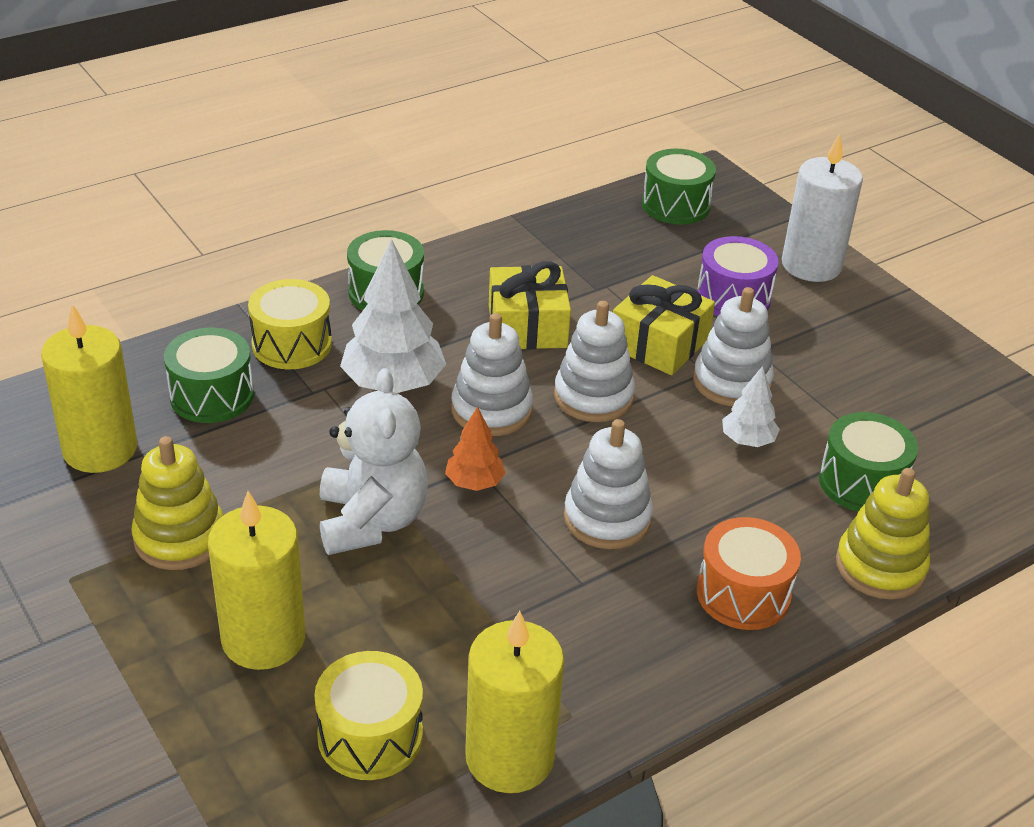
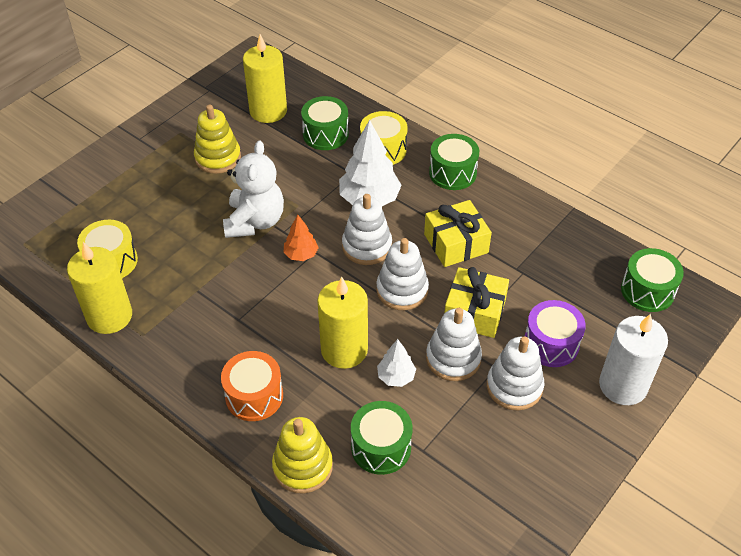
camera: 75 degrees right, 10 degrees up
yellow candle [208,491,305,670] -> yellow candle moved to [317,277,368,369]
white teddy bear [320,368,428,555] -> white teddy bear turned 60 degrees counterclockwise [223,141,284,238]
white stacking toy [564,419,653,549] -> white stacking toy moved to [487,336,544,411]

